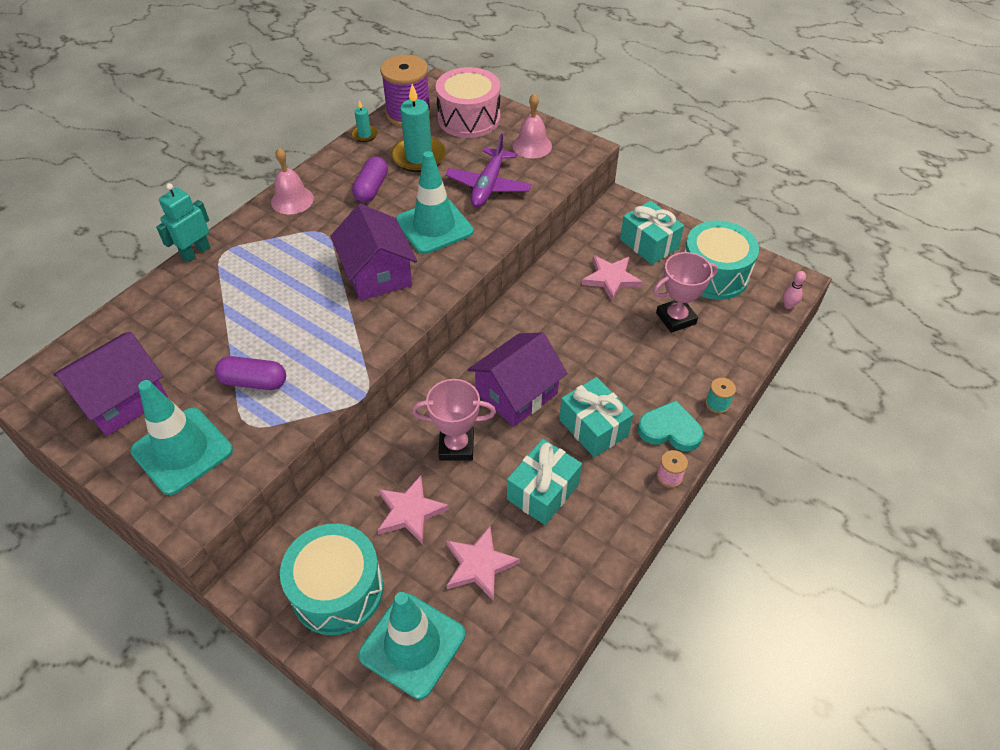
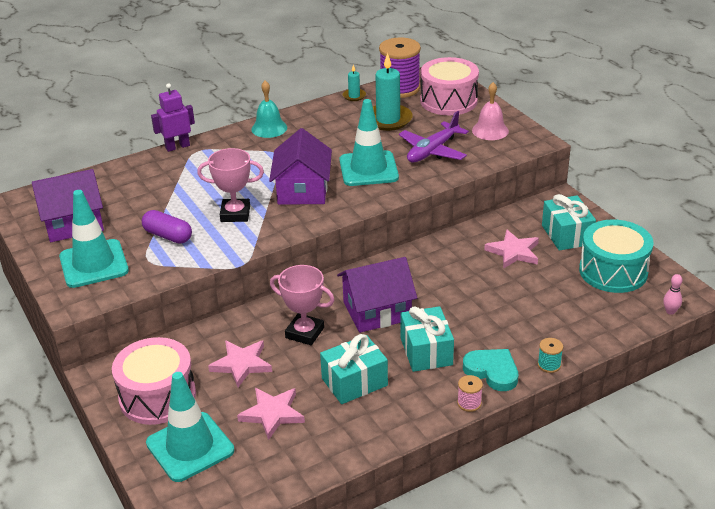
camera: 25 degrees right, 15 degrees down
turquoise robot [156,183,210,262] -> purple robot [151,83,195,152]
pink bell [271,148,314,214] -> turquoise bell [251,81,287,138]
turquoise drum [280,523,384,635] -> pink drum [112,337,196,425]
purple capsule [352,157,388,202] -> none
pink trophy [653,252,718,333] -> pink trophy moved to [197,148,264,222]

